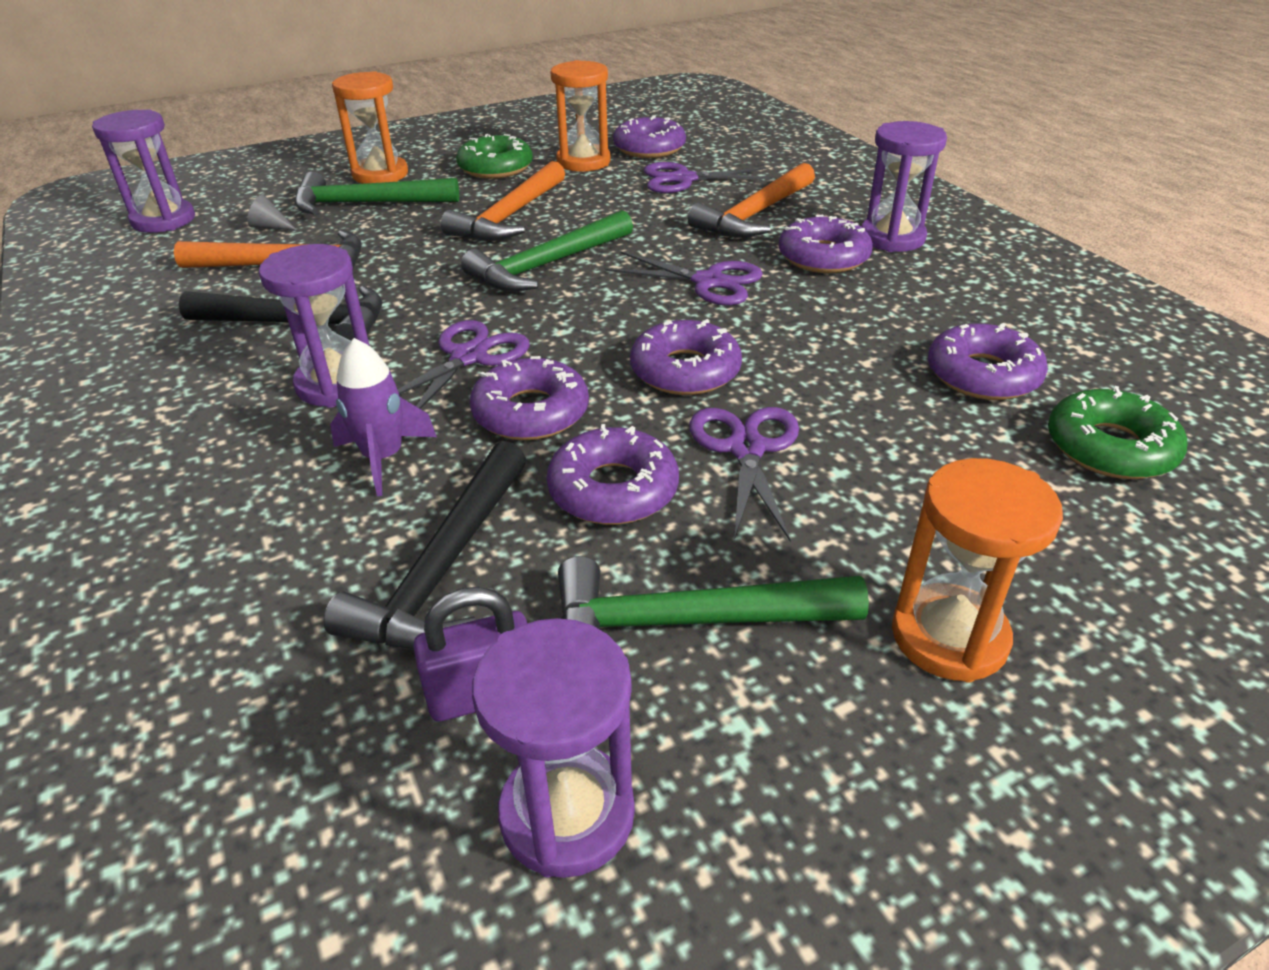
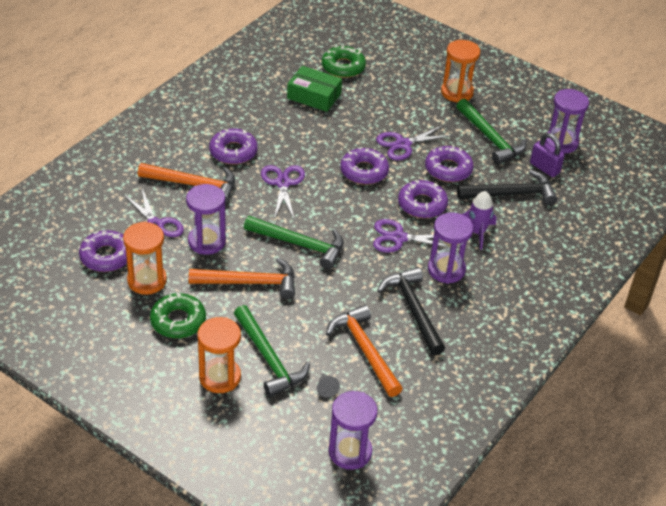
camera: 120 degrees left, 5 degrees up
purple hourglass [861,121,947,252] -> purple hourglass moved to [186,184,226,255]
purple donut [928,323,1048,400] -> green box [287,66,342,112]

